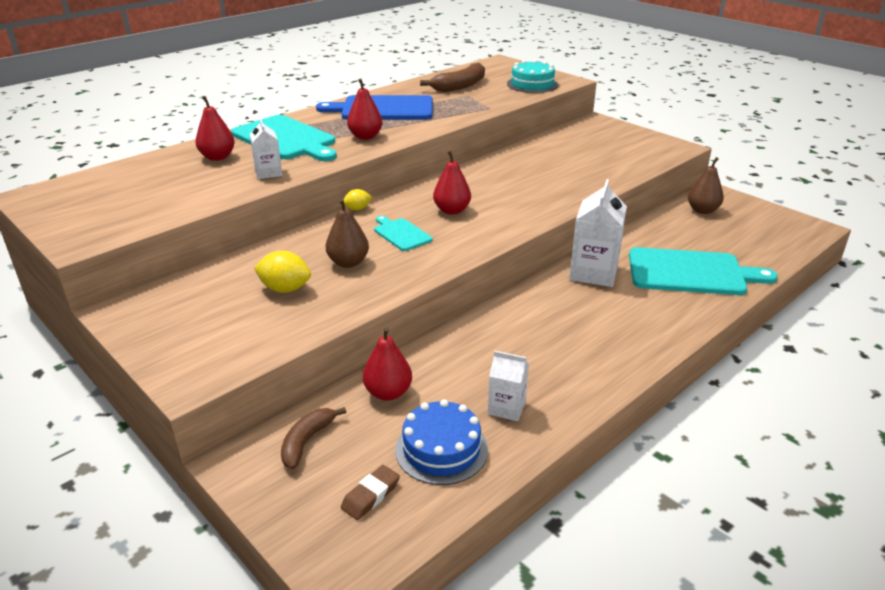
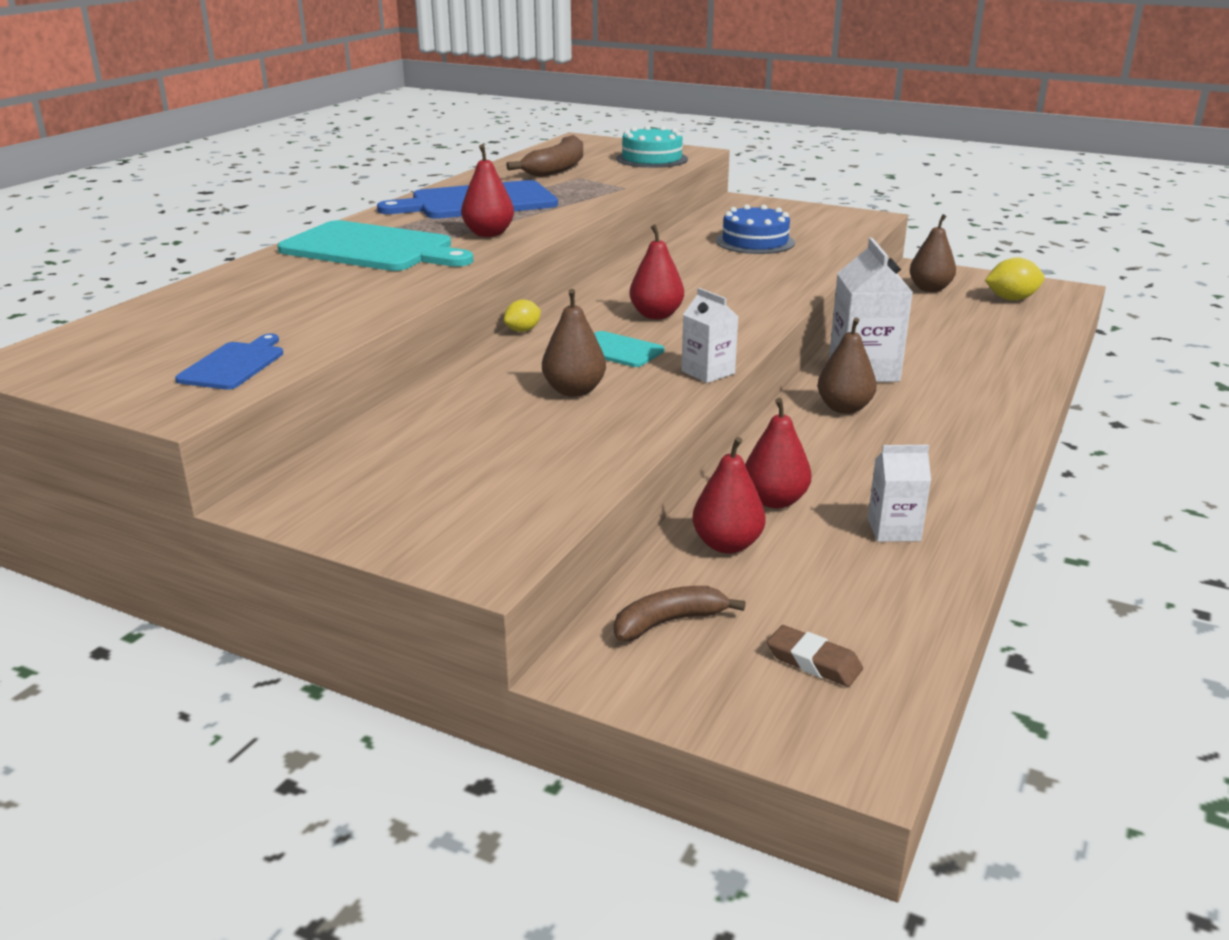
camera: 20 degrees left, 5 degrees down
red pear [195,96,235,161] -> red pear moved to [745,398,811,508]
white carton [250,118,282,179] -> white carton moved to [681,288,738,383]
yellow lemon [254,251,311,293] -> yellow lemon moved to [985,257,1044,301]
brown banana [281,407,346,469] -> brown banana turned 60 degrees clockwise [614,586,745,641]
brown eraser [341,465,400,520] -> brown eraser turned 75 degrees counterclockwise [767,625,863,687]
blue cake [395,399,488,485] -> blue cake moved to [716,204,795,254]
turquoise cutting board [629,247,778,295] -> none
none -> blue cutting board [175,334,283,390]
none -> brown pear [818,318,877,414]

